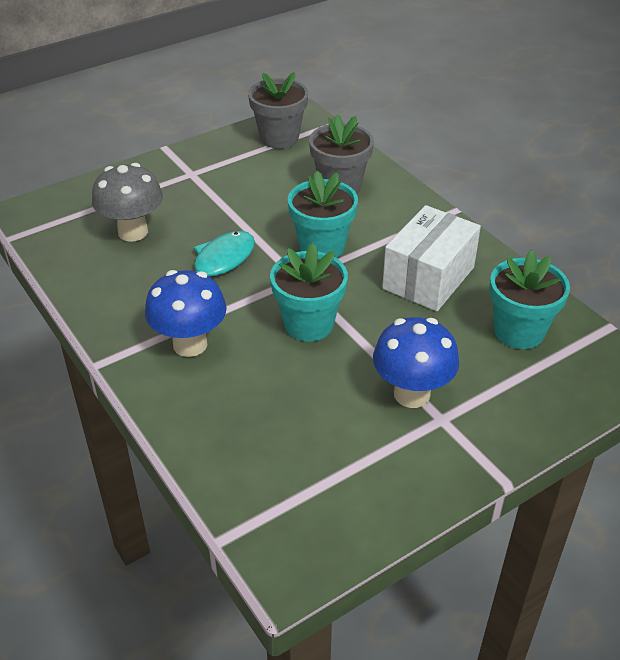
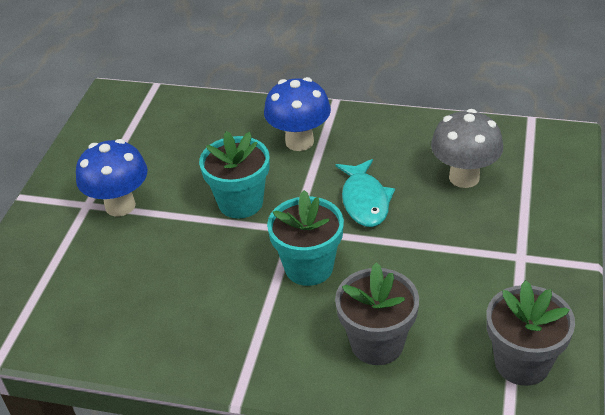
camera: 140 degrees right, 0 degrees up
white box [382,205,481,311] -> none
turquoise flower pot [489,250,570,349] -> none

